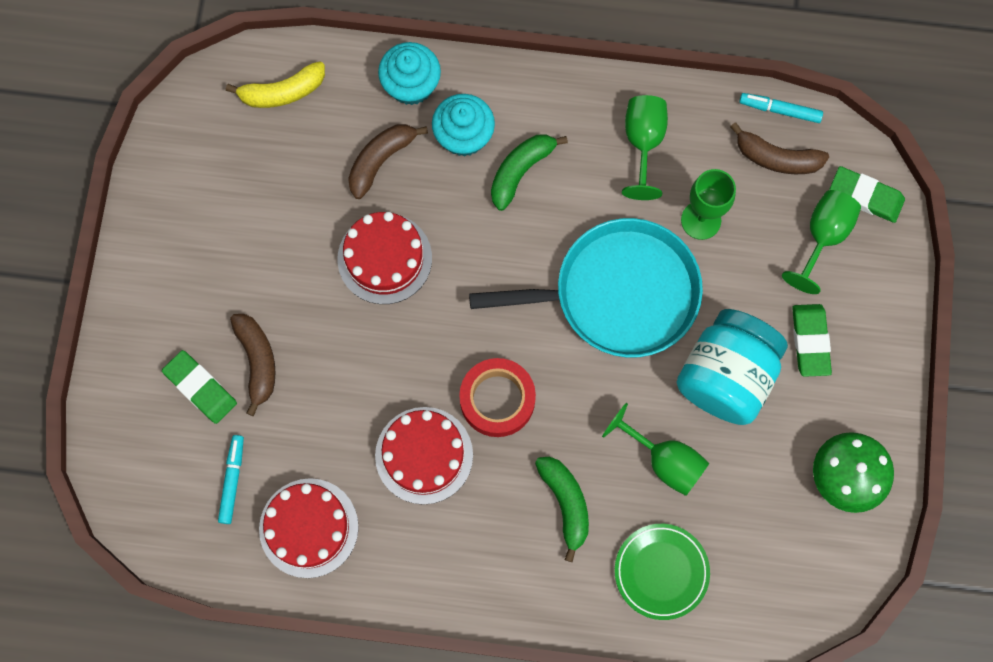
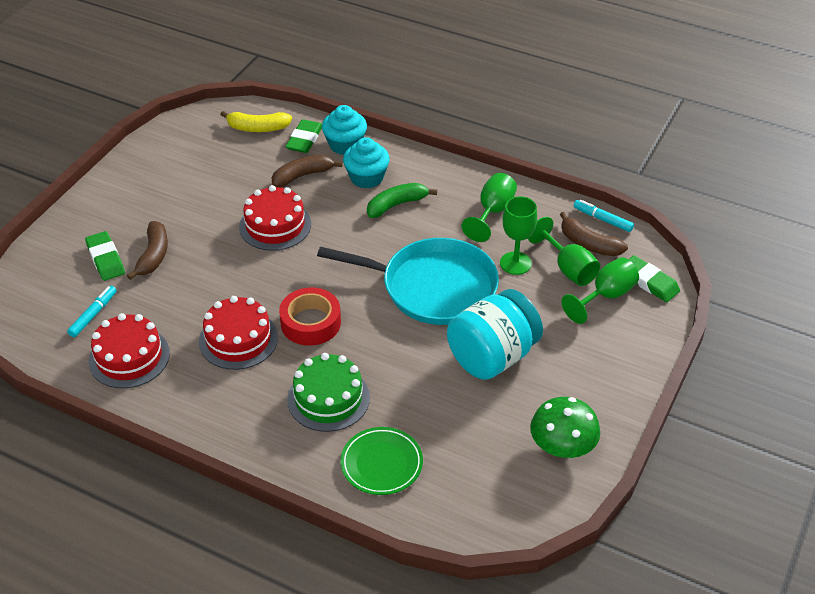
camera: 20 degrees right, 30 degrees down
green banana [535,457,589,562] -> green cake [287,353,370,432]
green goblet [602,403,709,496] -> green goblet moved to [528,217,600,286]
green eraser [792,304,832,377] -> green eraser moved to [285,119,322,153]

